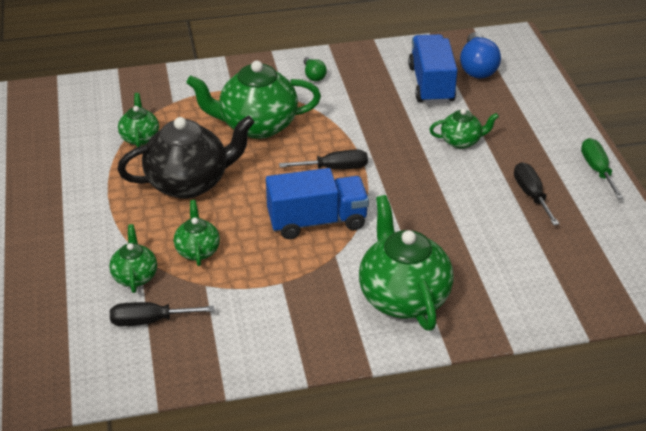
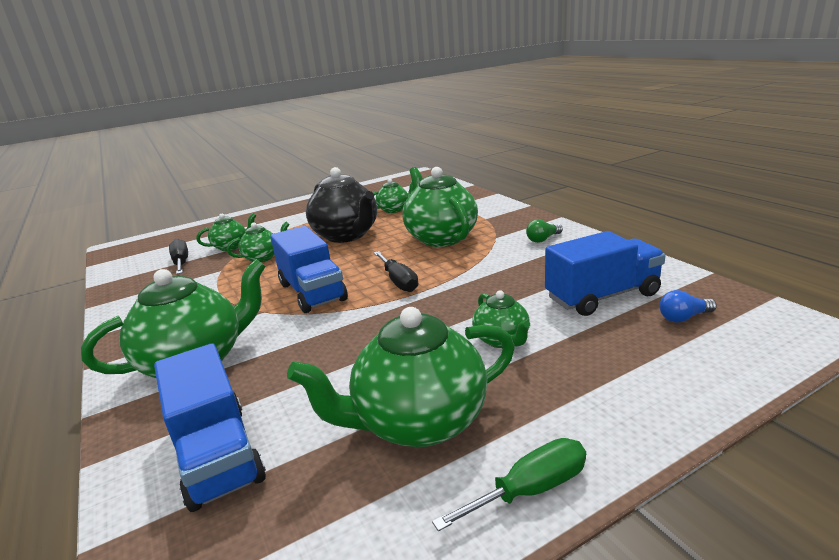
camera: 75 degrees right, 15 degrees down
blue light bulb [460,32,501,78] -> blue light bulb [659,290,717,322], size x0.54
black screwdriver [514,162,560,225] -> green teapot [287,307,515,447]
none -> blue truck [154,343,266,512]

